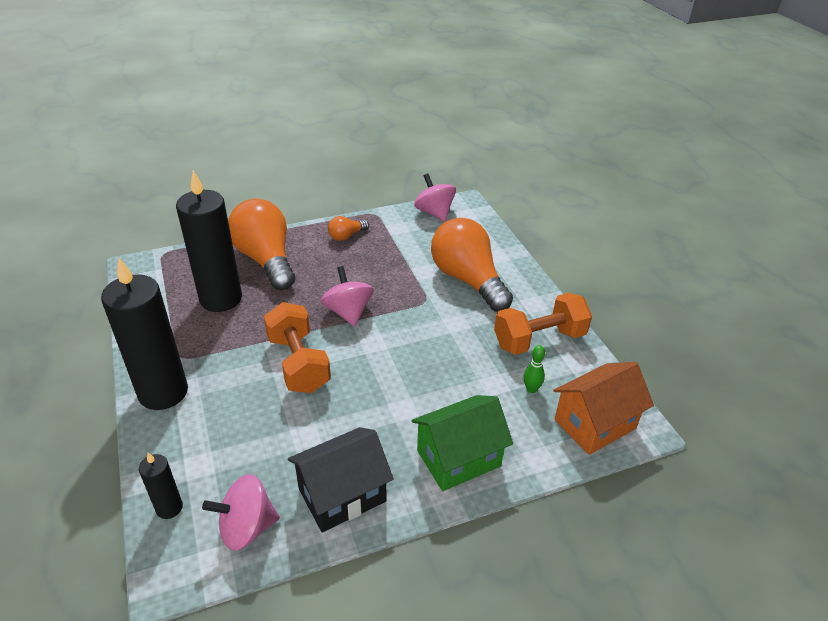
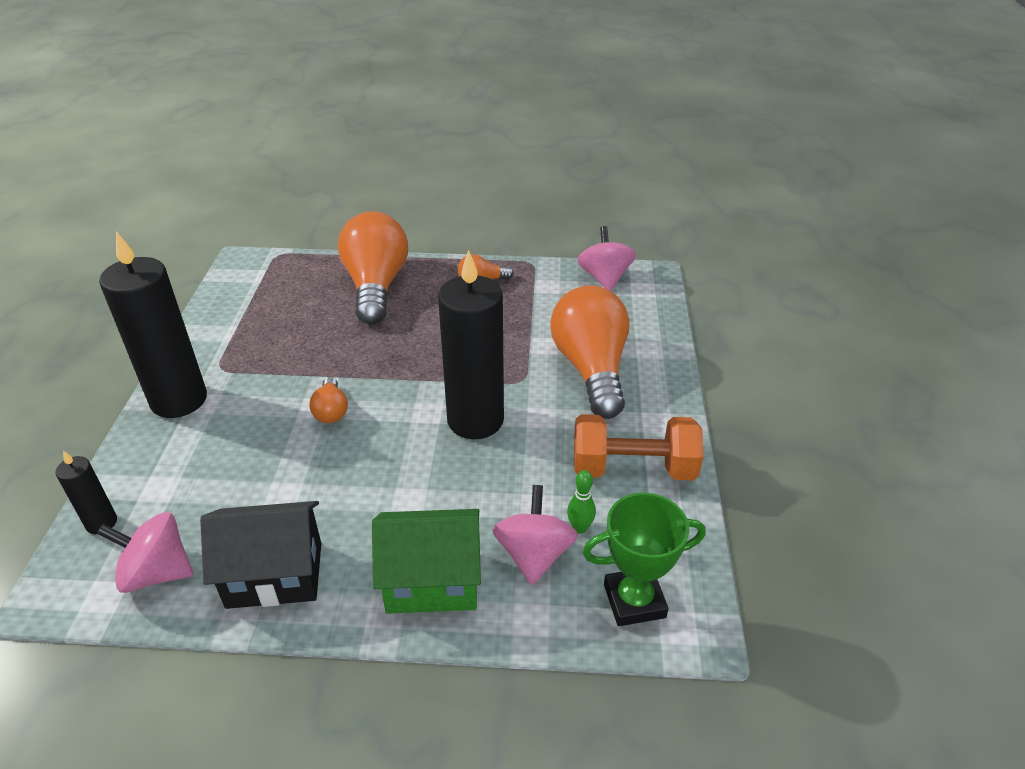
camera: 25 degrees right, 0 degrees up
black candle [176,171,242,312] -> black candle moved to [438,250,504,439]
orange dumbbell [264,302,331,393] -> orange light bulb [309,377,348,423]
pink spinning top [321,266,374,326] -> pink spinning top moved to [492,485,578,585]
orange house [553,362,654,455] -> green trophy [582,493,706,626]

